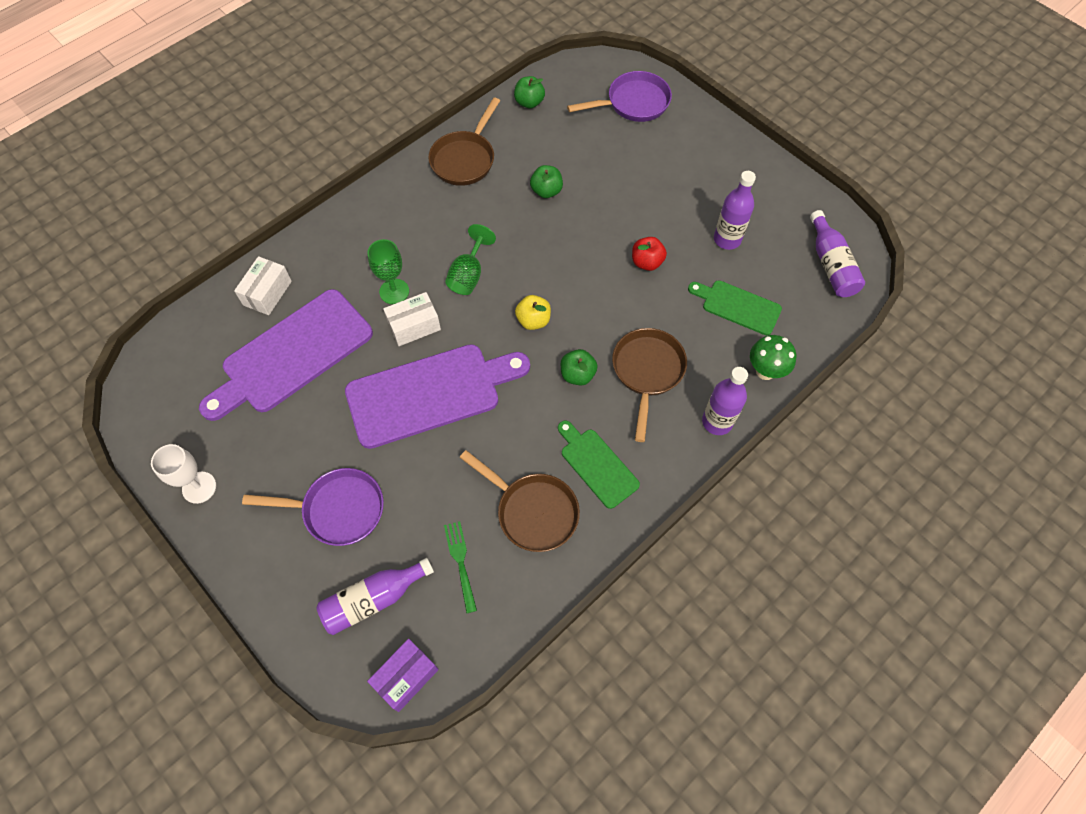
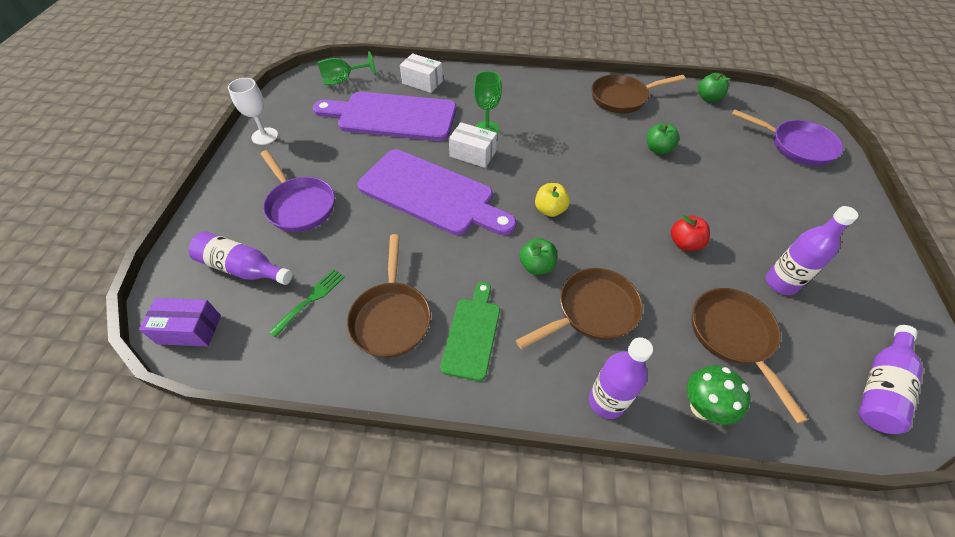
camera: 50 degrees right, 10 degrees down
white box [234,256,292,315] -> white box turned 45 degrees clockwise [400,53,443,93]
green goblet [445,224,496,295] -> green goblet moved to [317,51,376,85]
green cutting board [688,280,782,335] -> brown pan [692,288,808,423]

